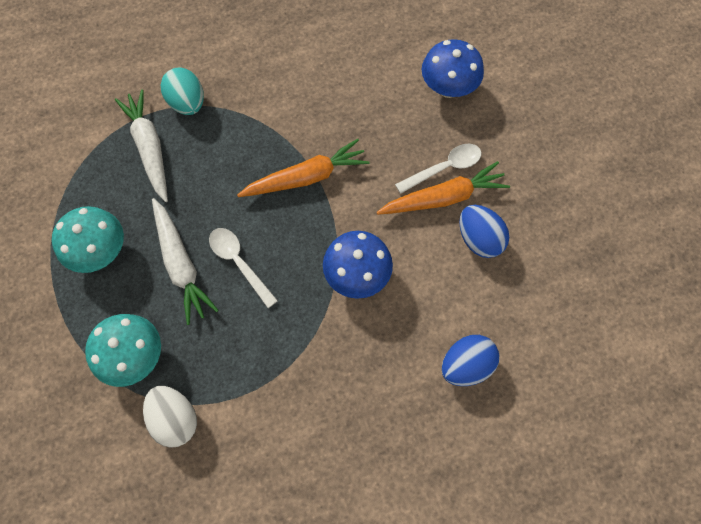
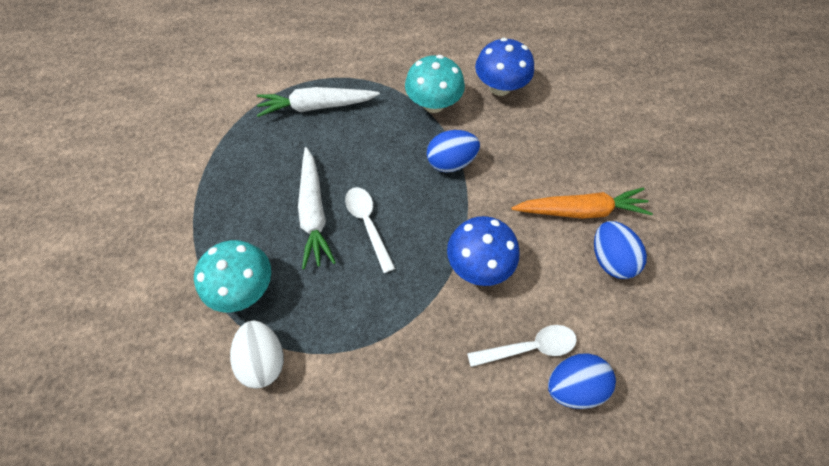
camera: 15 degrees right, 5 degrees down
turquoise mushroom [52,206,124,273] -> turquoise mushroom moved to [405,55,465,113]
white carrot [115,89,168,202] -> white carrot turned 90 degrees counterclockwise [257,87,380,117]
turquoise egg [161,67,204,115] -> none
orange carrot [237,139,370,197] -> blue egg [427,130,480,172]
white spoon [395,144,482,194] -> white spoon moved to [467,325,577,367]
blue mushroom [422,39,484,98] -> blue mushroom moved to [475,38,534,96]

